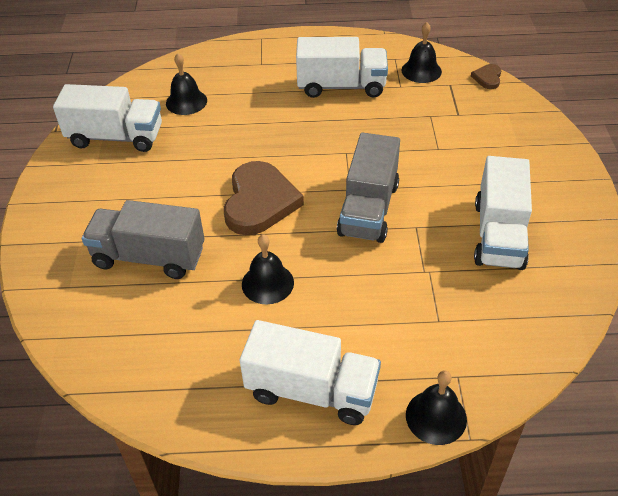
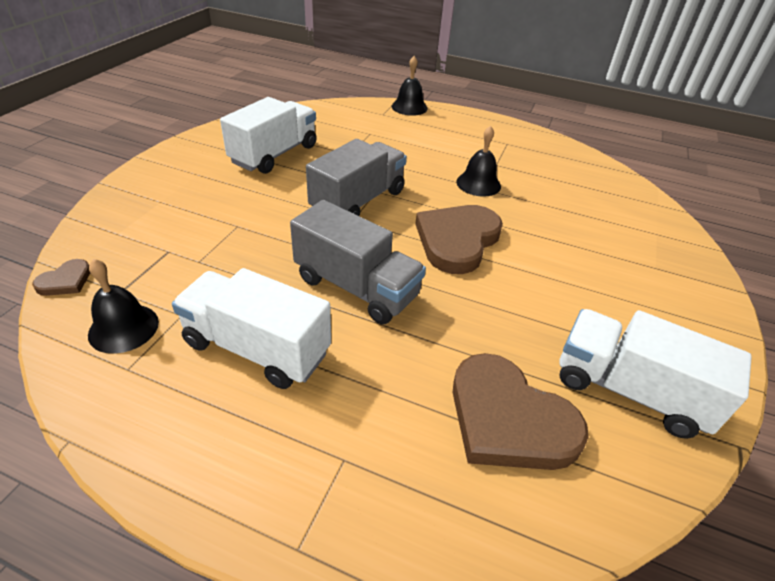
camera: 160 degrees left, 5 degrees down
grey truck [82,200,204,279] -> grey truck moved to [290,200,426,324]
black bell [166,53,207,115] -> brown heart [452,353,589,470]
white truck [240,320,381,425] -> none

